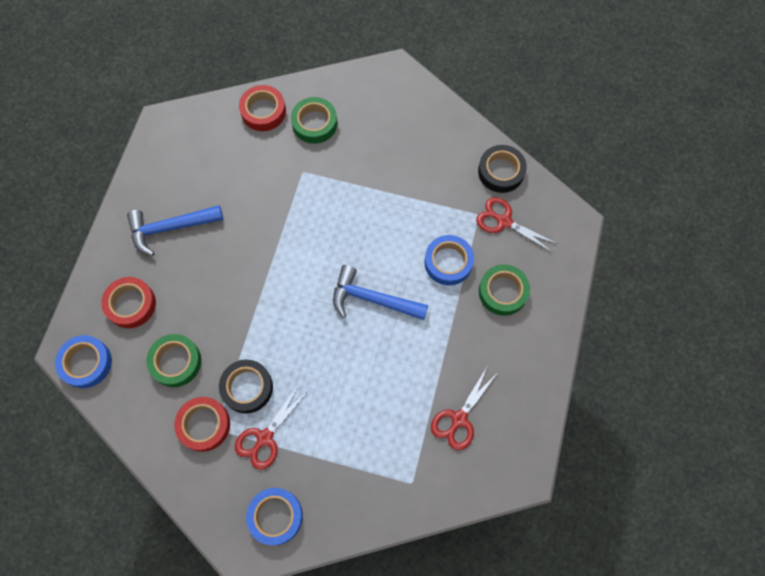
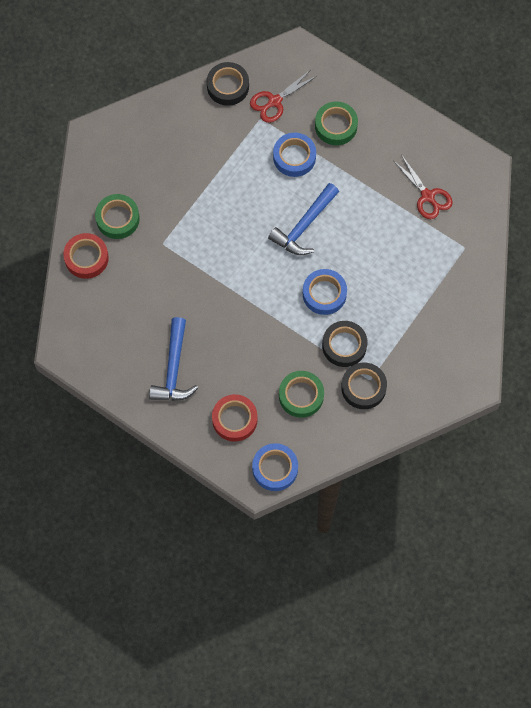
camera: 70 degrees left, 0 degrees up
red tape [174,397,230,452] -> black tape [341,363,387,409]
red scissors [235,384,308,470] -> none
blue tape [246,488,303,545] -> blue tape moved to [303,269,347,315]

